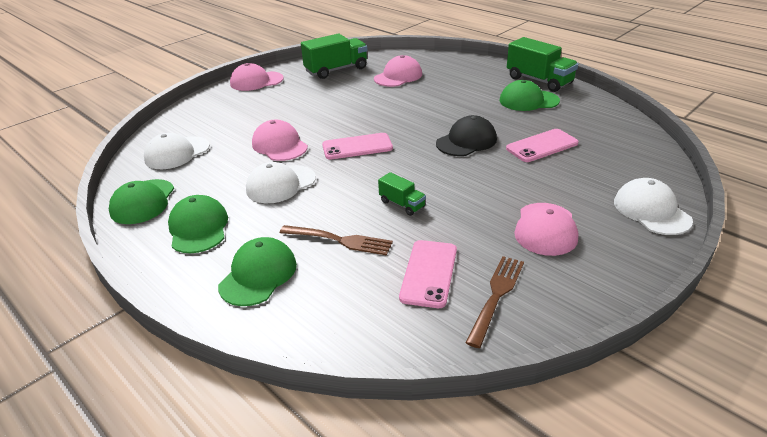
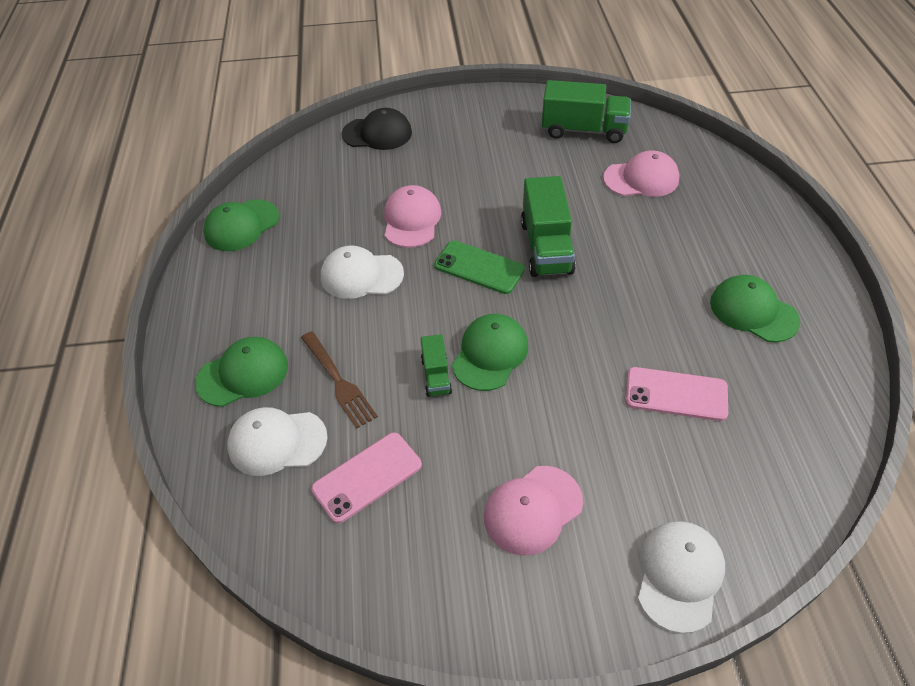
camera: 40 degrees right, 15 degrees up
white cap [144,133,210,169] -> white cap moved to [227,407,328,476]
green cap [168,195,228,253] -> green cap moved to [452,314,528,391]
pink cap [230,63,284,91] -> none
pink phone [322,133,393,160] -> green phone [434,241,525,294]
black cap [436,115,497,156] -> black cap moved to [342,108,412,150]
brown fork [465,256,524,348] -> none
green truck [507,37,578,92] -> green truck moved to [521,176,576,277]

